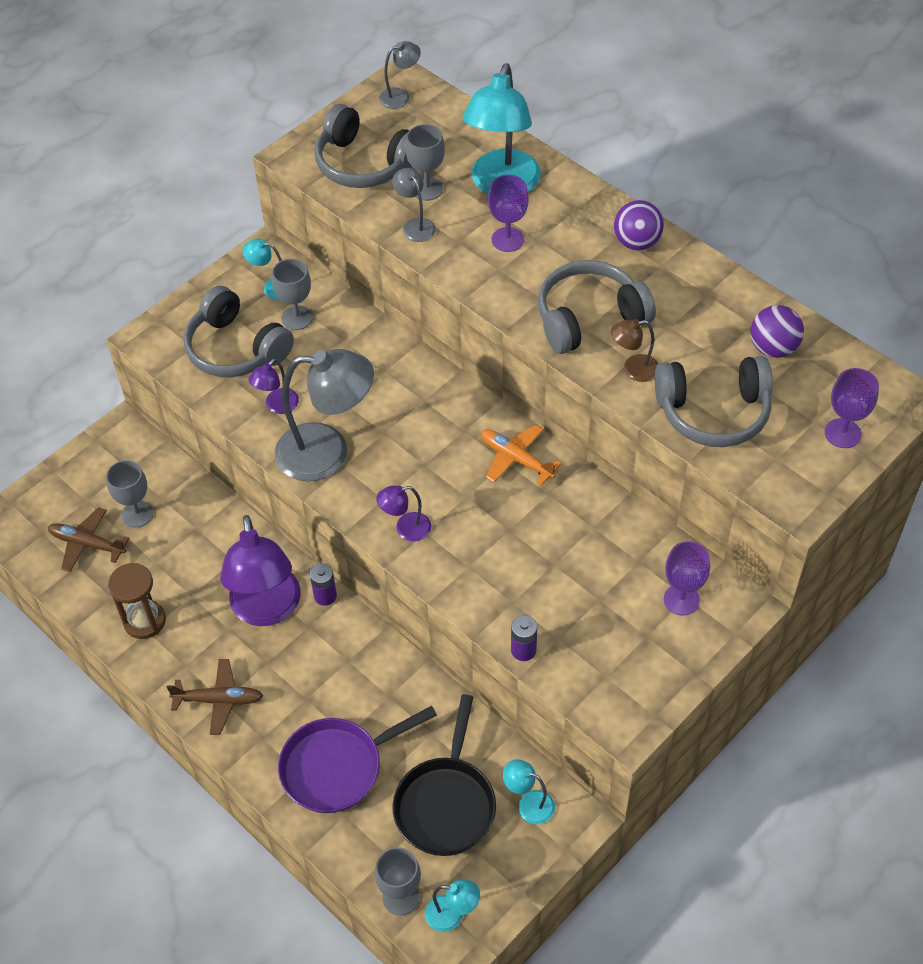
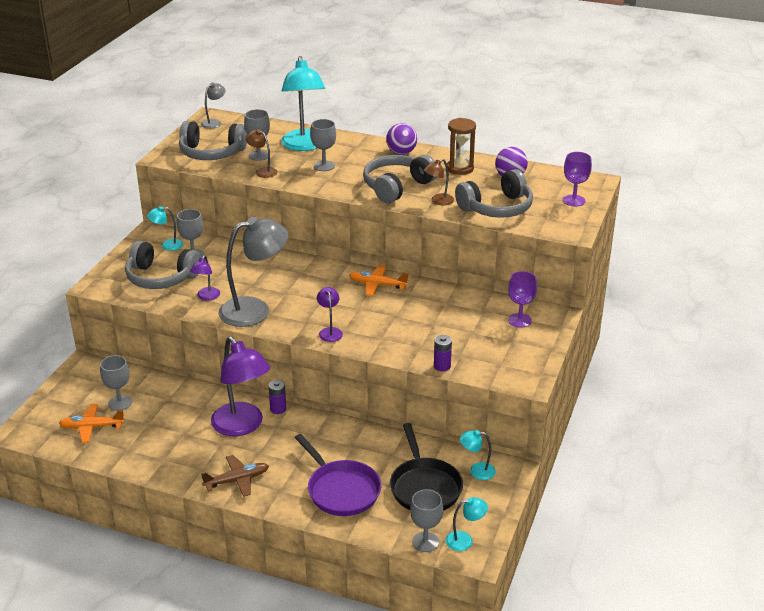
camera: 25 degrees left, 20 degrees down
brown plane [48,507,130,572] -> orange plane [59,404,125,443]
brown hourglass [108,563,166,639] -> brown hourglass moved to [447,118,476,175]
purple pan [278,706,437,813] -> purple pan turned 75 degrees counterclockwise [295,434,381,516]
purple lamp [376,486,431,541] -> purple lamp turned 120 degrees clockwise [317,287,343,342]
grey lamp [392,168,436,242] -> brown lamp [246,129,277,178]
purple goblet [488,175,529,252] -> grey goblet [310,119,336,171]

